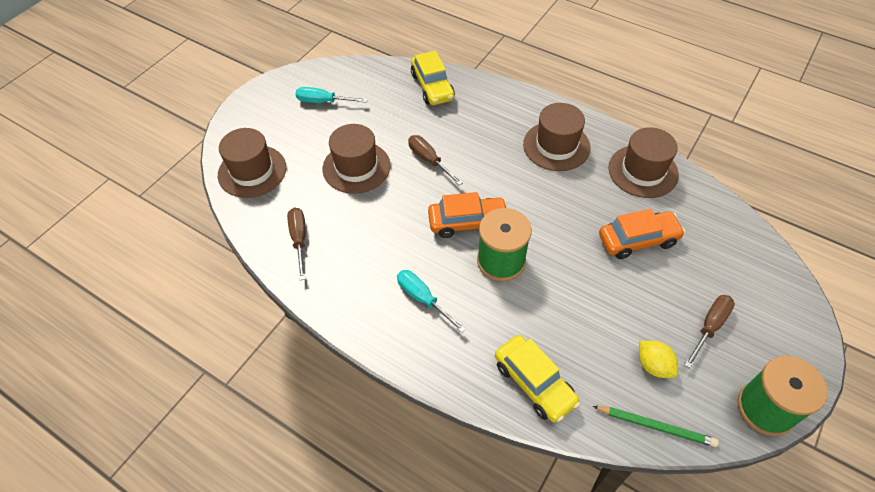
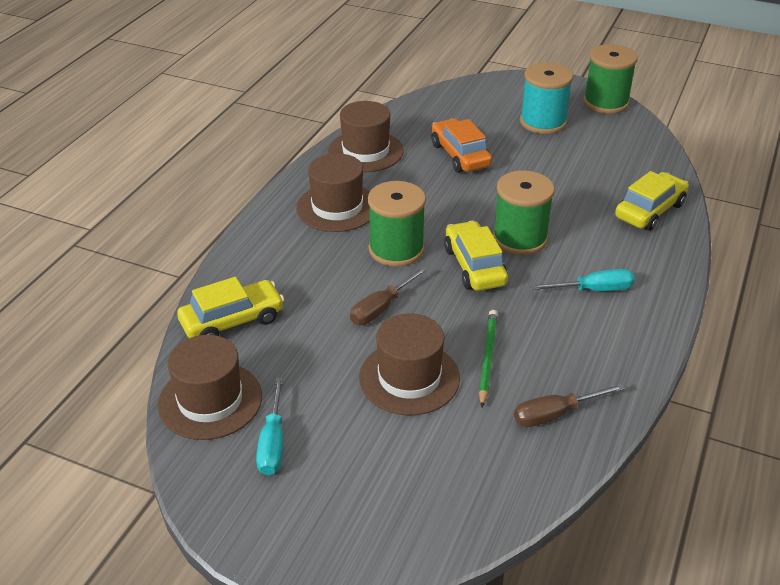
camera: 100 degrees left, 15 degrees down
brown hat [218,128,286,198] -> brown hat moved to [158,335,262,440]
turquoise screwdriver [397,270,466,333] -> turquoise screwdriver turned 135 degrees counterclockwise [530,269,635,291]
orange car [428,192,507,238] -> yellow car [444,221,508,291]
green pencil [593,406,718,447] -> green pencil moved to [479,310,498,407]
yellow lemon [639,341,678,378] -> none
brown screwdriver [685,295,735,368] -> turquoise spool [520,63,573,134]
none -> green spool [368,181,426,267]

